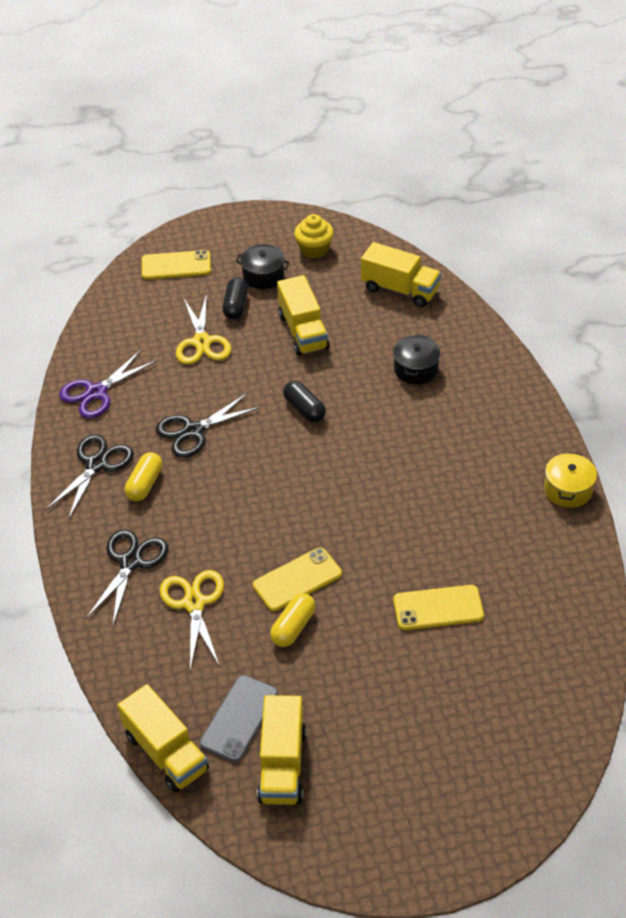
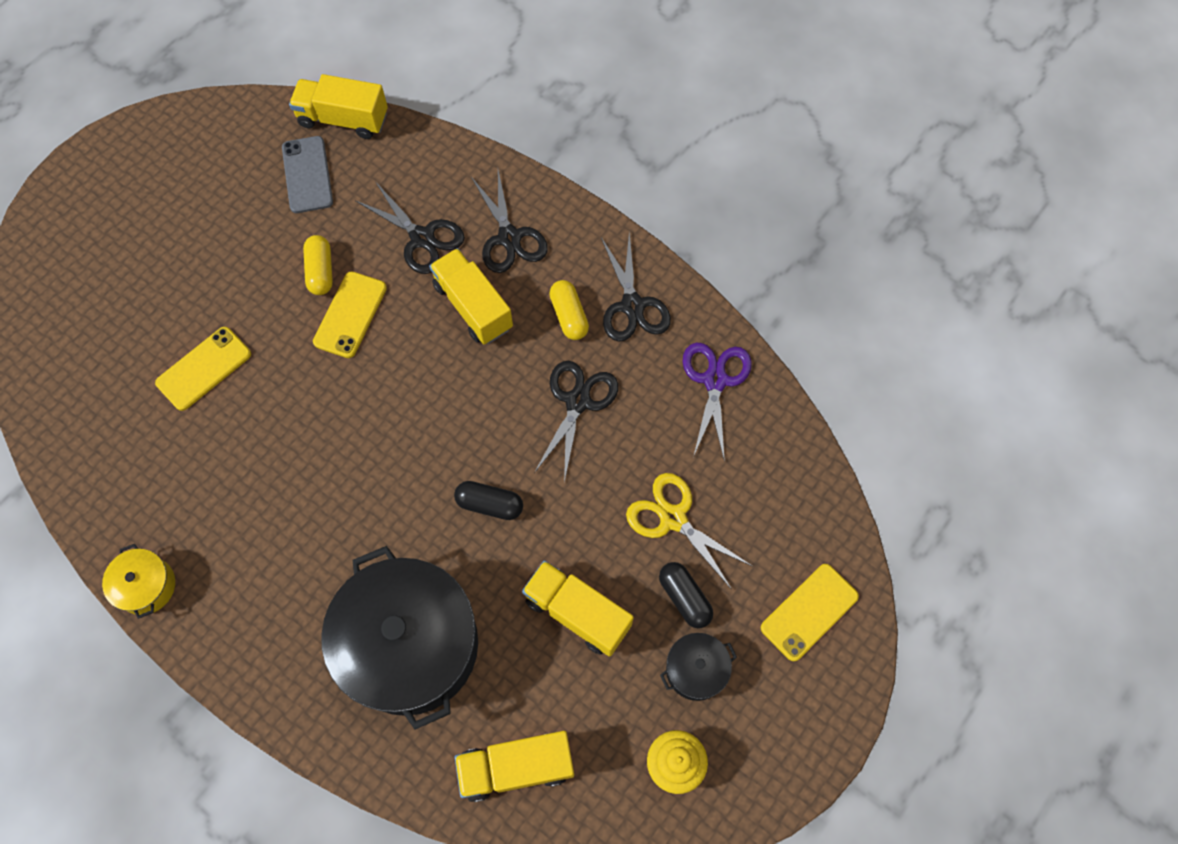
camera: 140 degrees right, 20 degrees up
yellow scissors [160,570,224,670] -> black scissors [355,181,465,274]
yellow truck [257,695,306,805] -> yellow truck moved to [429,248,513,344]
black pot [393,334,440,384] -> black pot [321,546,478,730], size x2.29

